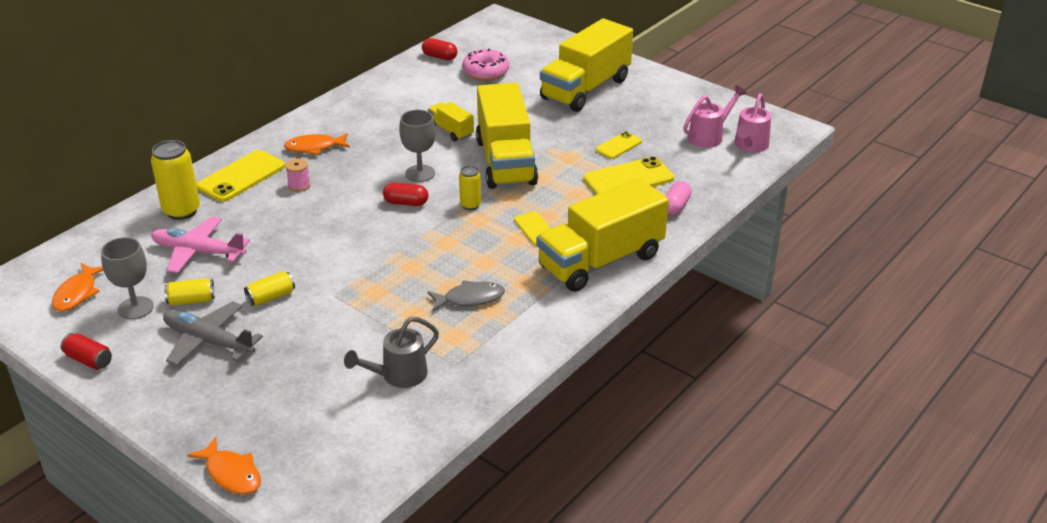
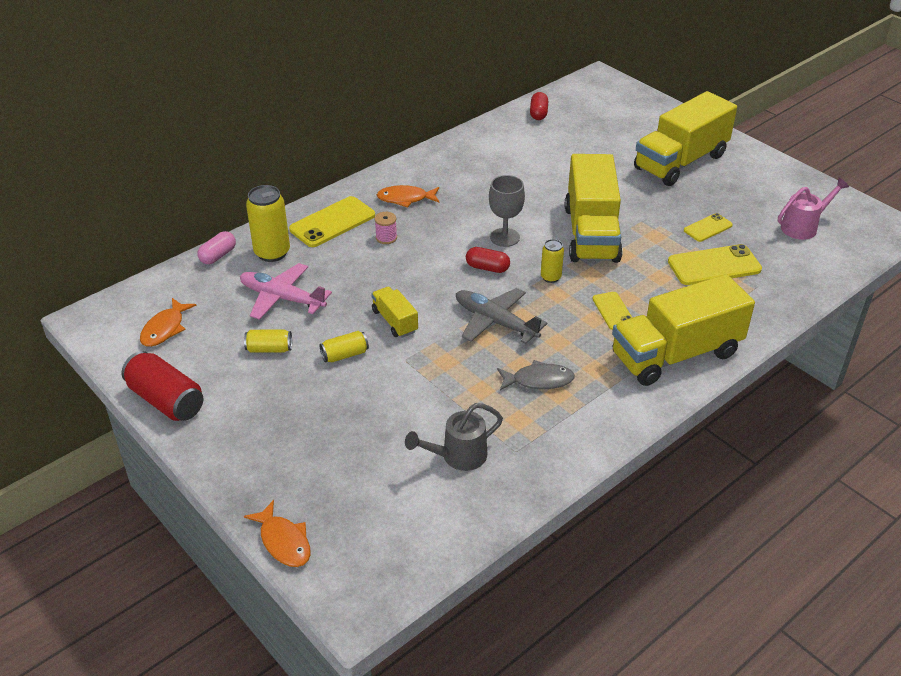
camera: 10 degrees right, 5 degrees up
red can [61,333,112,370] -> red can [122,351,203,421], size x1.77
grey goblet [101,237,154,320] -> none
grey plane [163,301,263,366] -> grey plane moved to [456,288,547,344]
red capsule [422,38,457,60] -> red capsule turned 60 degrees clockwise [530,92,548,120]
yellow truck [428,102,474,141] -> yellow truck moved to [371,286,418,338]
pink donut [462,49,509,81] -> none
pink capsule [666,181,692,215] -> pink capsule moved to [198,231,236,264]
pink watering can [734,93,771,152] -> none

